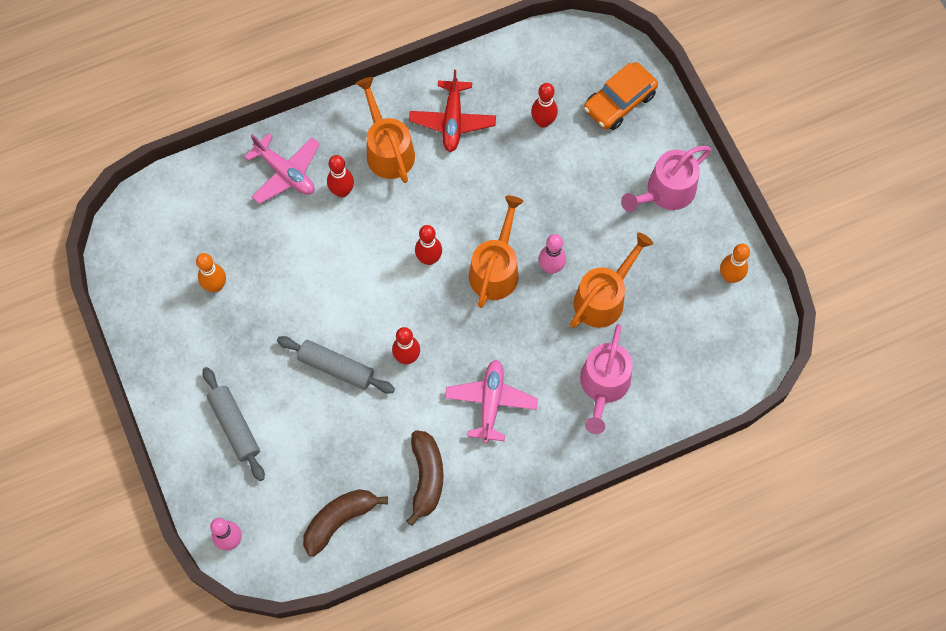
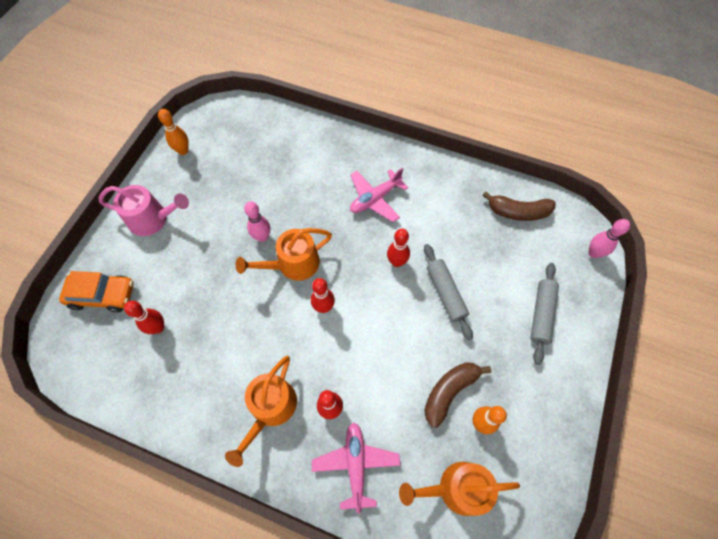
camera: 135 degrees left, 5 degrees down
brown banana [407,430,444,526] -> brown banana moved to [424,362,491,428]
red plane [409,70,496,152] -> none
orange watering can [570,233,653,328] -> orange watering can moved to [399,462,520,516]
pink watering can [580,324,633,434] -> none

